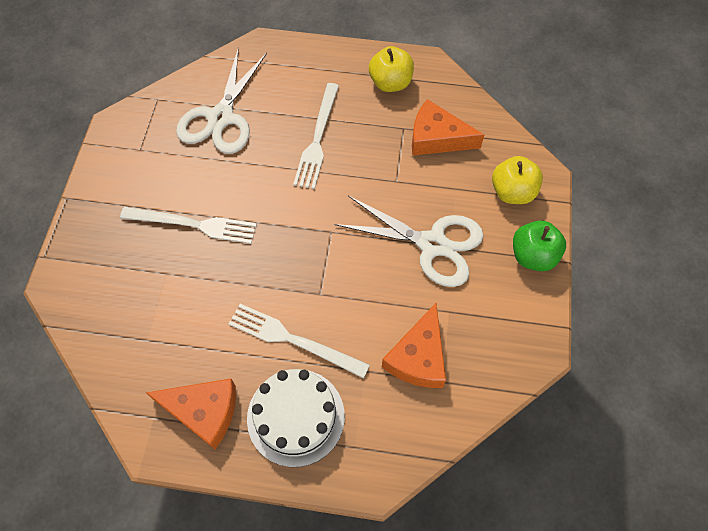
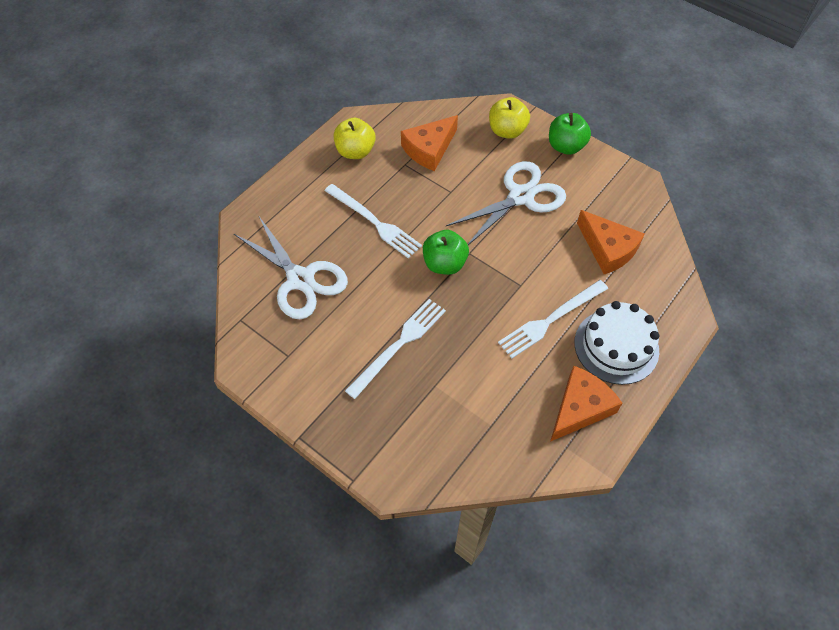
camera: 60 degrees left, 5 degrees down
none -> green apple [423,230,469,275]

